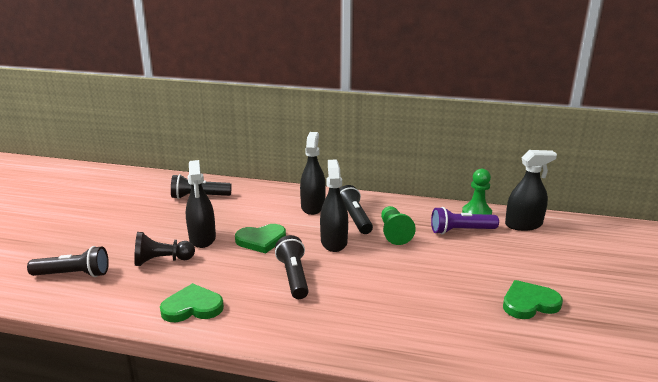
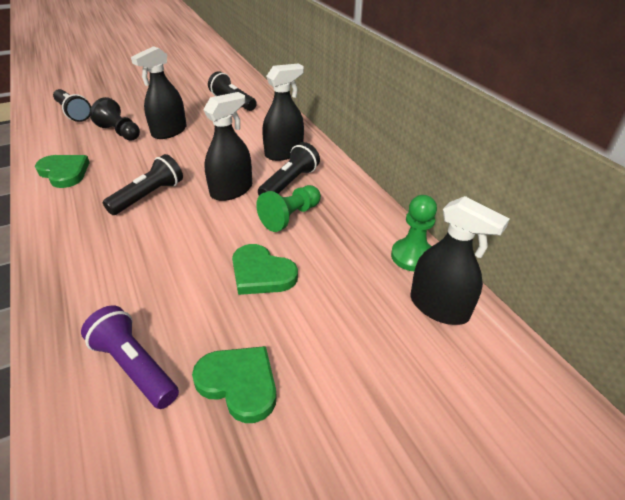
camera: 50 degrees right, 15 degrees up
green heart [235,224,286,254] -> green heart moved to [232,244,298,295]
purple flashlight [431,207,499,234] -> purple flashlight moved to [81,305,179,409]

